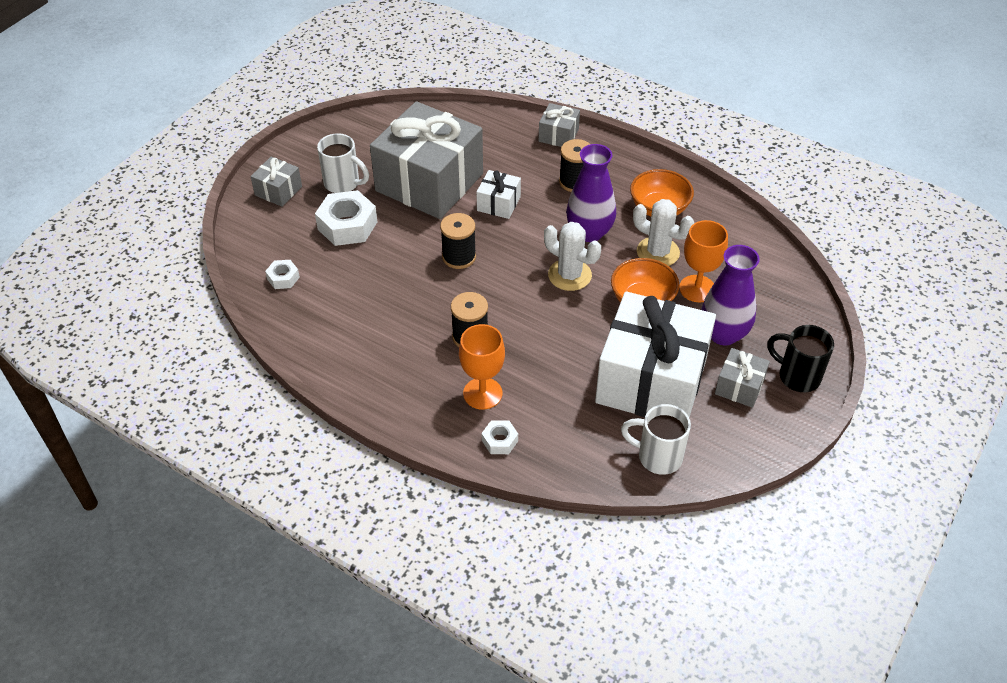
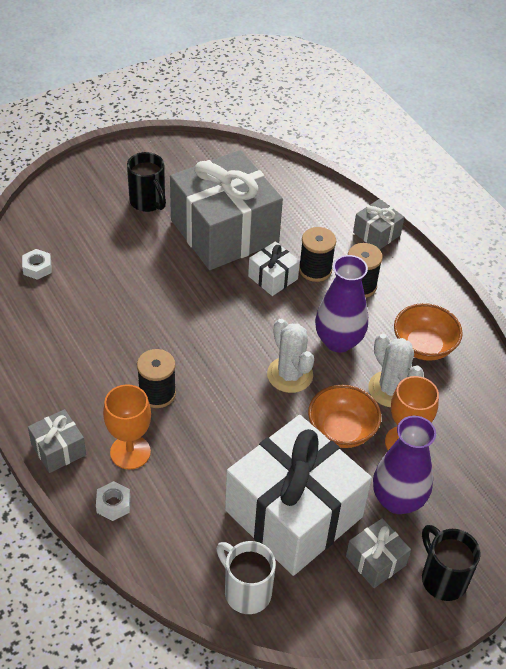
camera: 25 degrees right, 0 degrees up
grey gift [250,157,302,207] -> grey gift moved to [28,409,86,473]
white nut [315,190,377,246] -> none
white mug [317,133,369,193] -> black mug [127,152,166,212]
black spool [440,213,476,269] -> black spool moved to [299,227,336,282]

